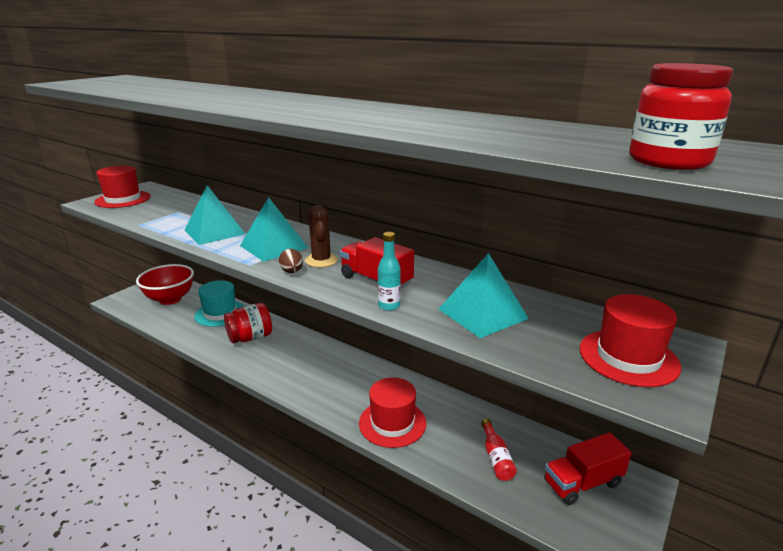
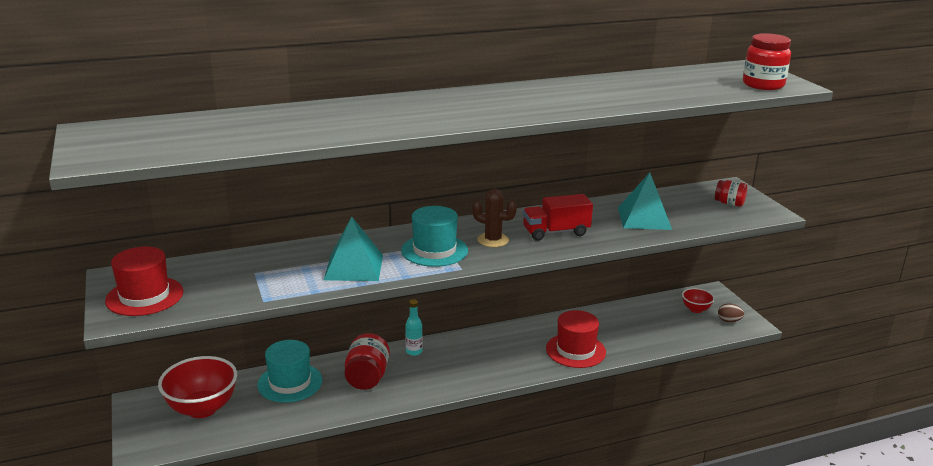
camera: 55 degrees left, 0 degrees up
turquoise pyramid [240,197,308,262] -> turquoise hat [401,206,468,267]
brown egg [279,249,303,273] -> brown egg moved to [718,303,744,322]
turquoise bottle [378,232,401,311] -> turquoise bottle moved to [405,299,423,356]
red bottle [481,419,517,481] -> none
red truck [544,432,632,505] -> red bowl [682,288,715,313]
red hat [579,294,681,387] -> red jar [715,180,747,207]

